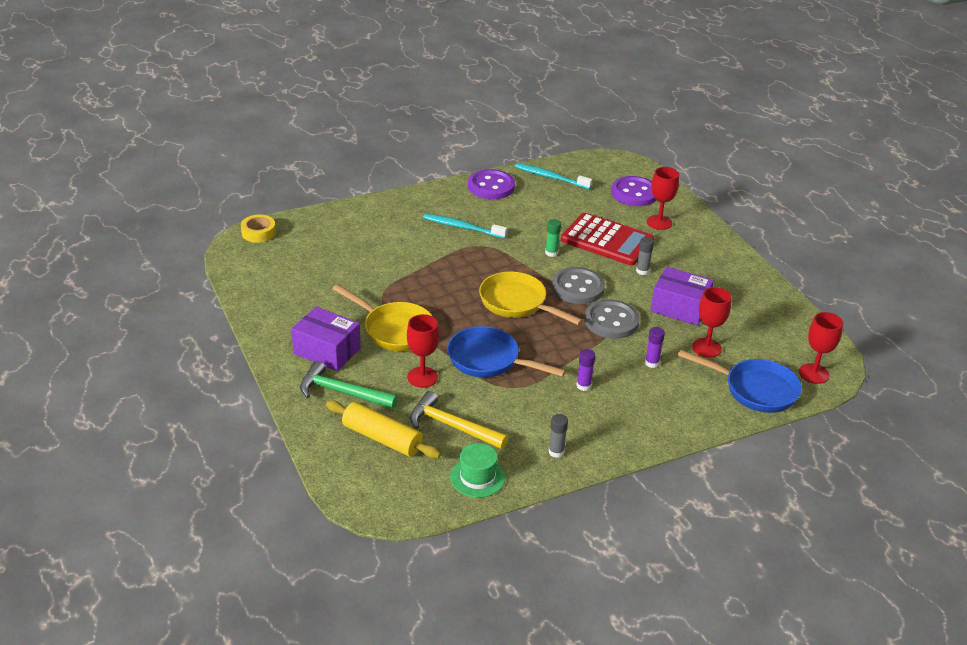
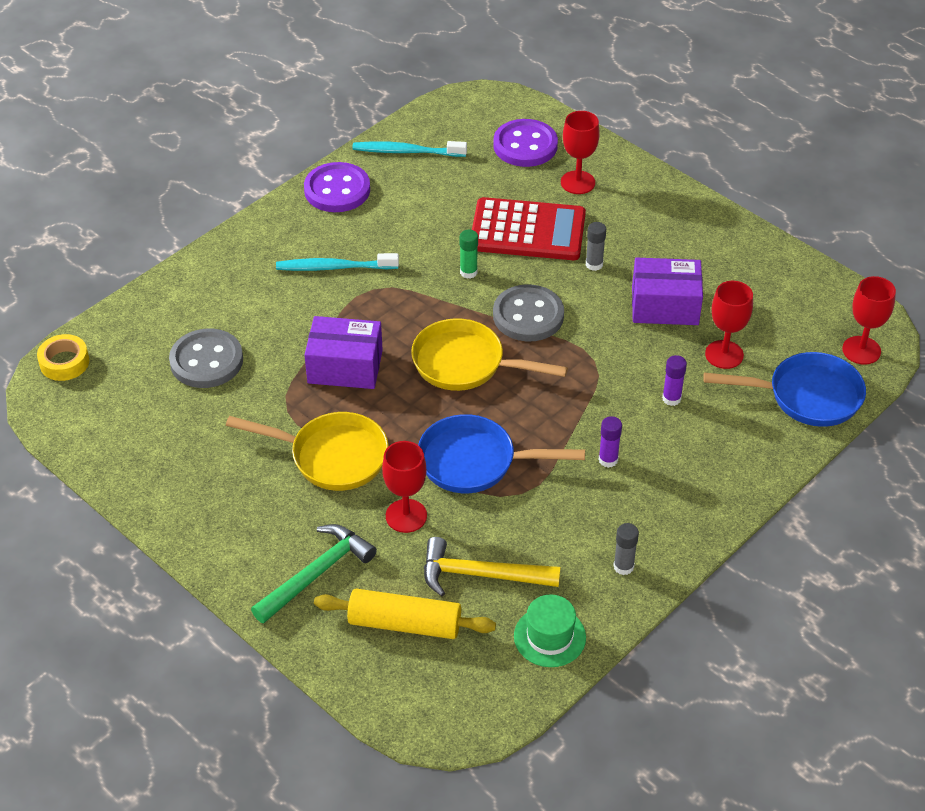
camera: 20 degrees left, 10 degrees up
purple box [291,307,361,371] -> purple box moved to [305,316,383,389]
green hammer [300,361,398,409] -> green hammer turned 135 degrees clockwise [251,524,377,624]
grey button [584,299,640,339] -> grey button moved to [169,329,243,388]

